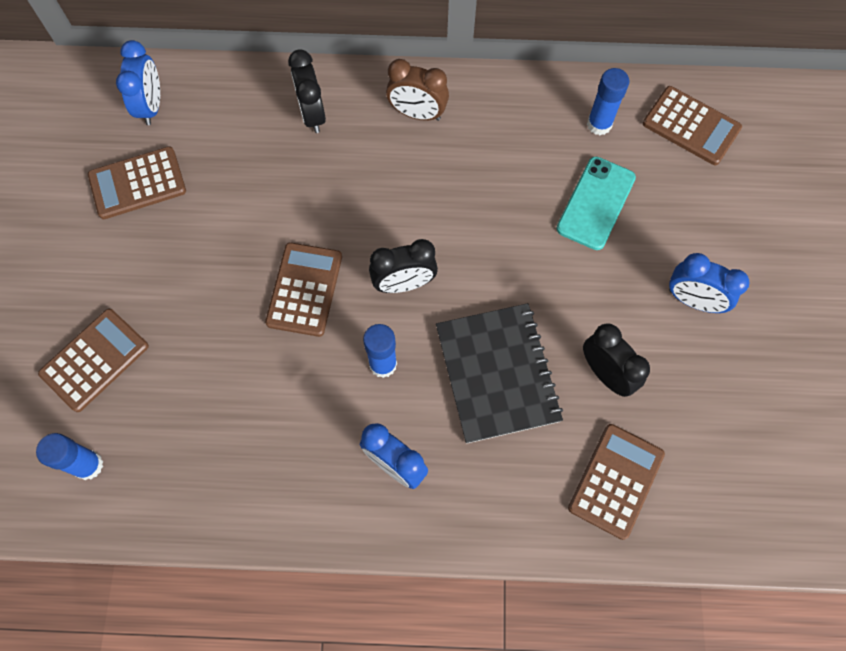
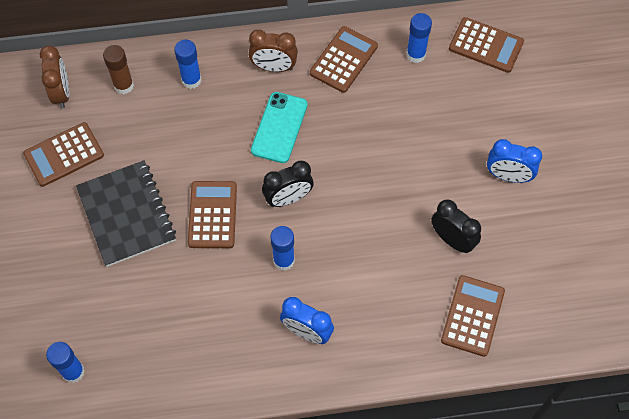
camera: 10 degrees left, 5 degrees down
brown calculator [38,309,149,412] -> brown calculator moved to [310,26,378,93]
blue clock [116,40,160,125] -> brown clock [40,45,69,108]
black clock [288,49,326,133] -> blue glue stick [174,40,202,89]
black notebook [436,303,563,444] -> black notebook moved to [76,160,176,267]
turquoise phone [557,157,636,250] -> turquoise phone moved to [251,92,308,163]
none -> brown glue stick [103,45,134,94]

